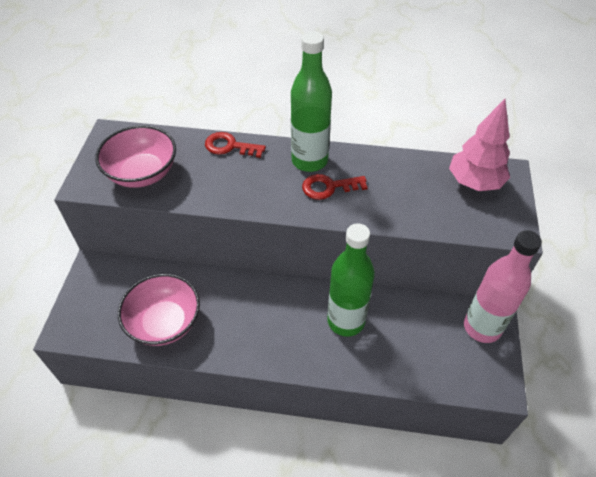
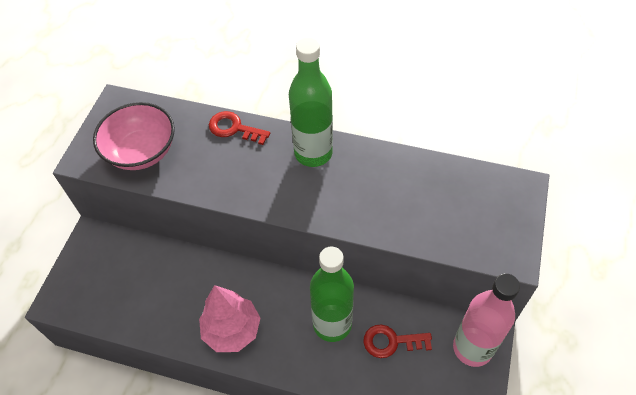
camera: 10 degrees right, 5 degrees up
pink bowl [118,274,200,346] -> none
red key [302,174,368,200] -> red key moved to [363,325,432,358]
pink tree [449,99,510,191] -> pink tree moved to [199,285,260,352]

